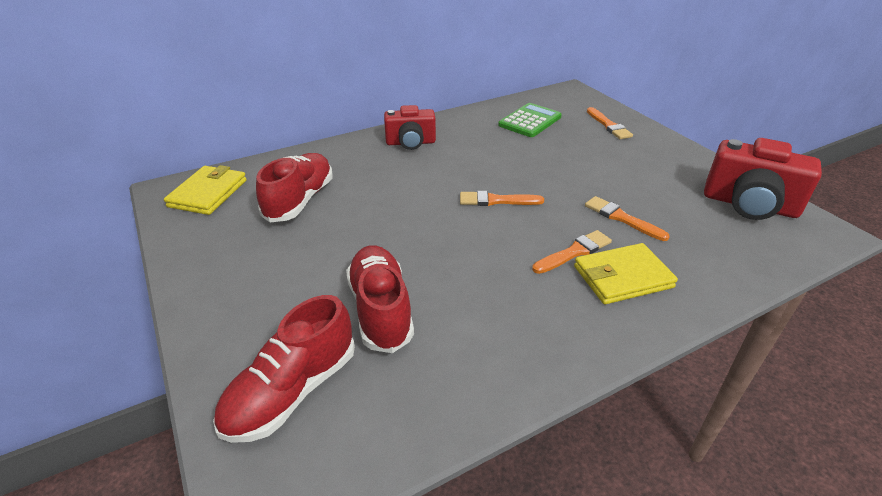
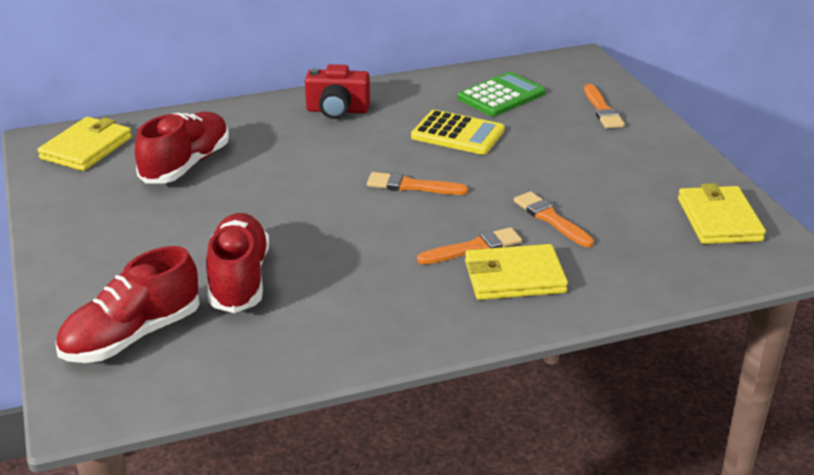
camera: 10 degrees right, 5 degrees down
red camera [704,138,822,220] -> yellow wallet [678,183,766,244]
none -> yellow calculator [411,110,505,155]

